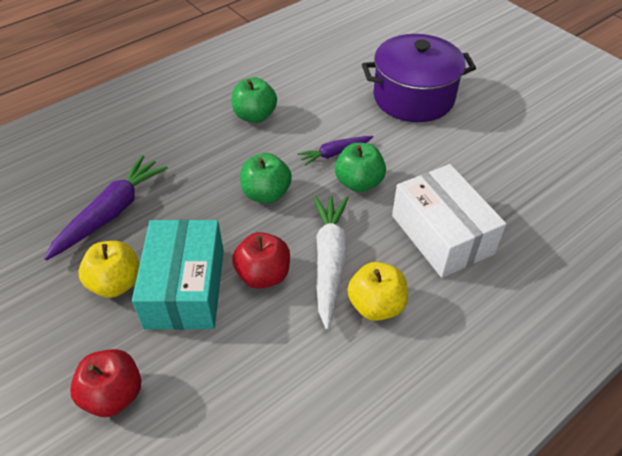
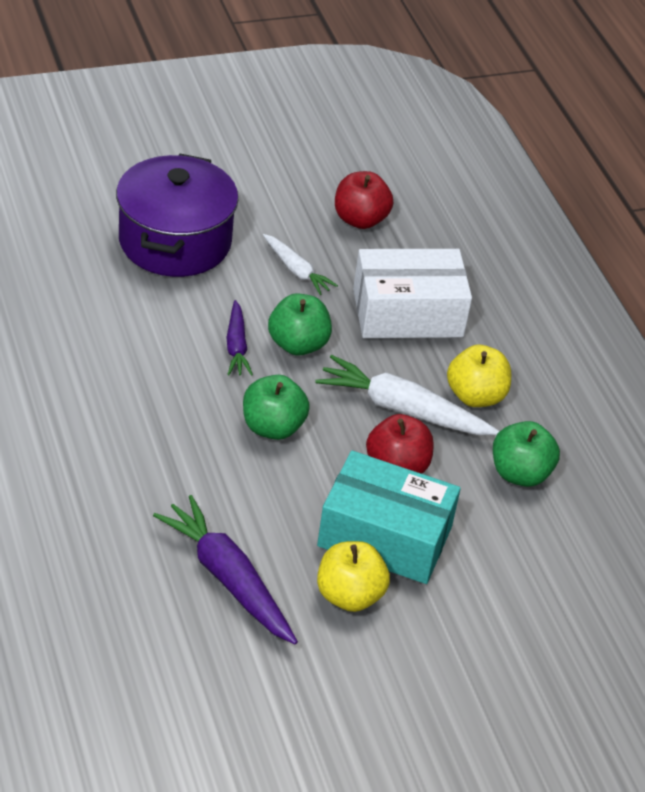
camera: 75 degrees left, 5 degrees down
red apple [70,349,141,417] -> red apple moved to [335,171,393,229]
green apple [232,77,277,123] -> green apple moved to [493,421,560,487]
none -> white carrot [263,234,338,295]

